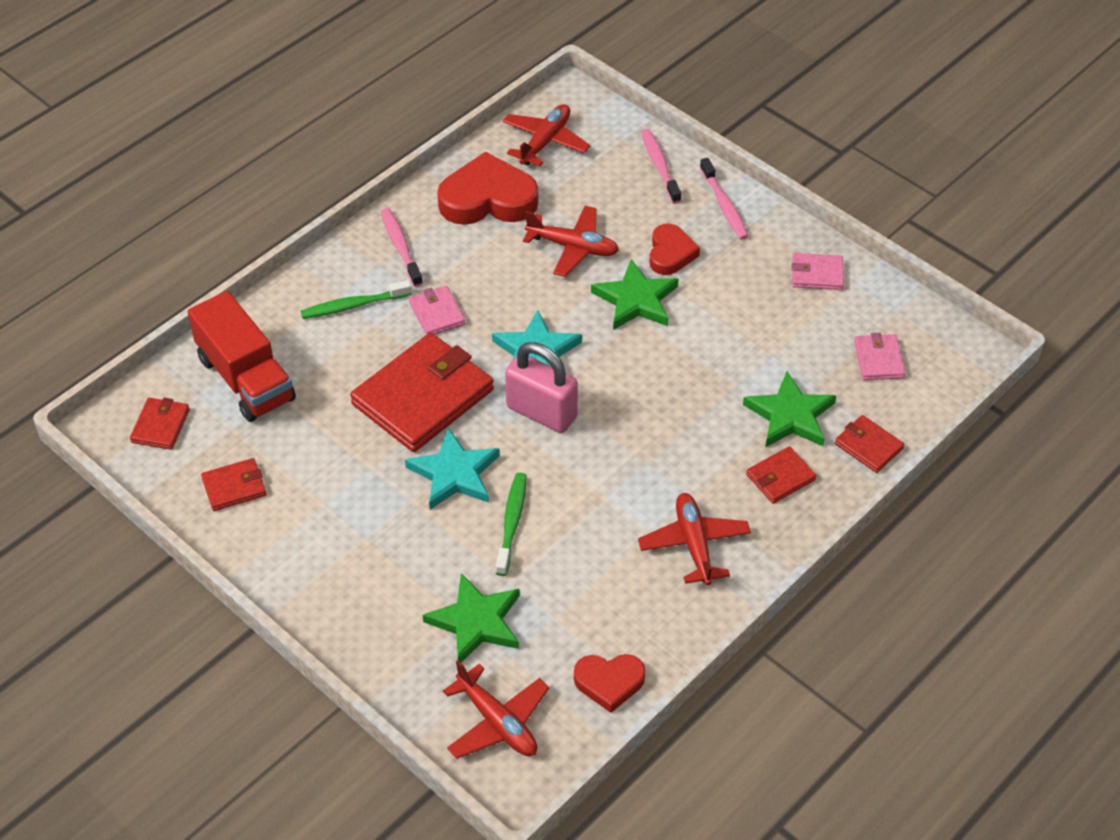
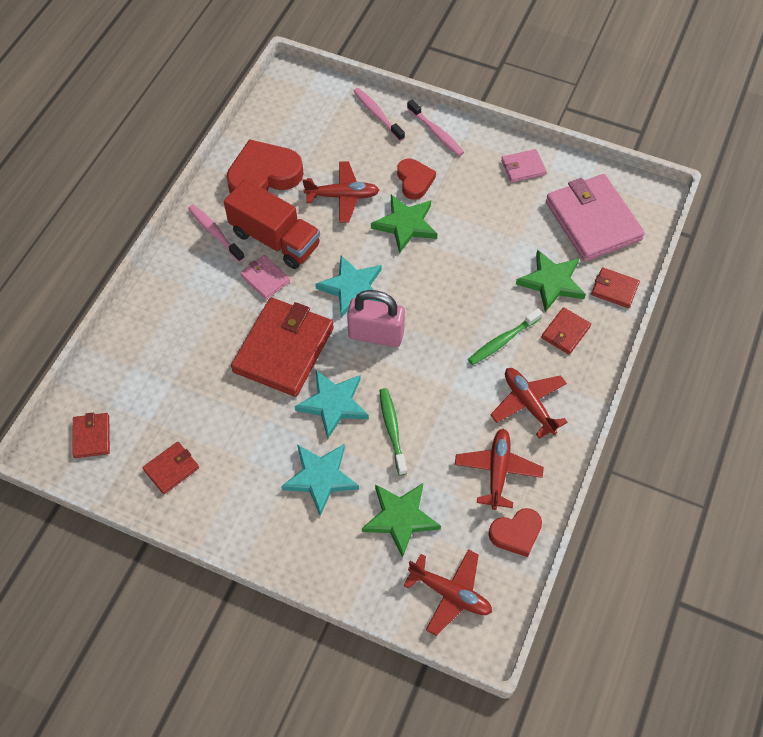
camera: 20 degrees left, 10 degrees up
red truck [187,291,296,422] -> red truck moved to [224,179,320,269]
green toothbrush [301,280,412,319] -> green toothbrush moved to [468,308,543,365]
red plane [503,104,590,166] -> red plane moved to [455,429,544,510]
pink wallet [854,333,905,380] -> pink wallet [546,174,645,262], size x2.13
none -> turquoise star [281,444,359,516]

